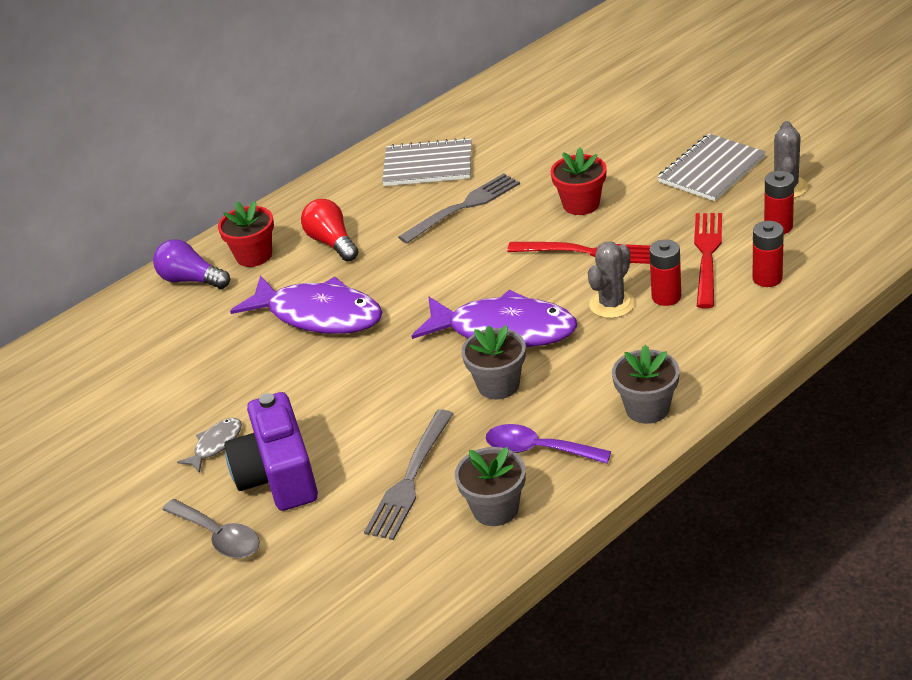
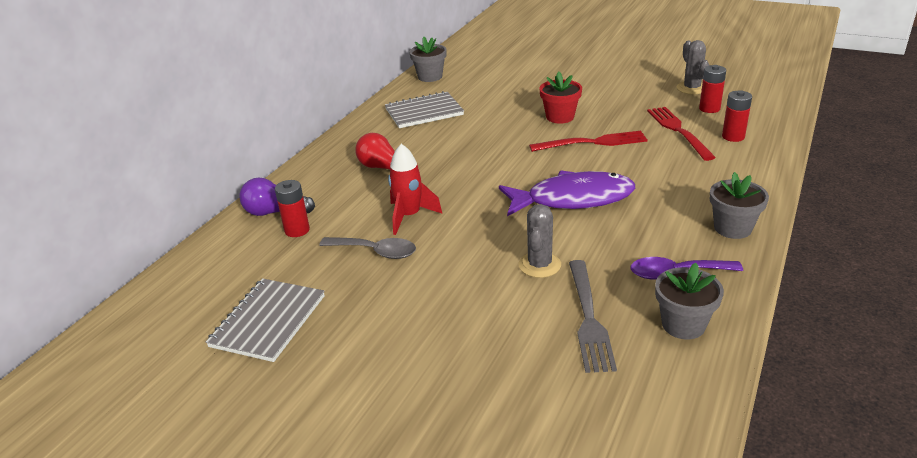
camera: 25 degrees left, 5 degrees down
grey spoon [163,499,260,558] -> grey spoon moved to [319,237,416,259]
grey fish [177,418,242,473] -> none
red flower pot [218,201,274,267] -> none
purple camera [224,392,318,511] -> none
purple fish [230,275,382,334] -> red rocket [388,144,442,235]
grey fork [398,173,520,244] -> none
grey flower pot [461,325,526,399] -> grey flower pot moved to [409,37,447,82]
grey cactus [588,242,635,318] -> grey cactus moved to [518,204,561,278]
red battery [649,239,681,306] -> red battery moved to [275,180,310,237]
grey notebook [658,134,766,201] -> grey notebook moved to [206,278,325,362]

